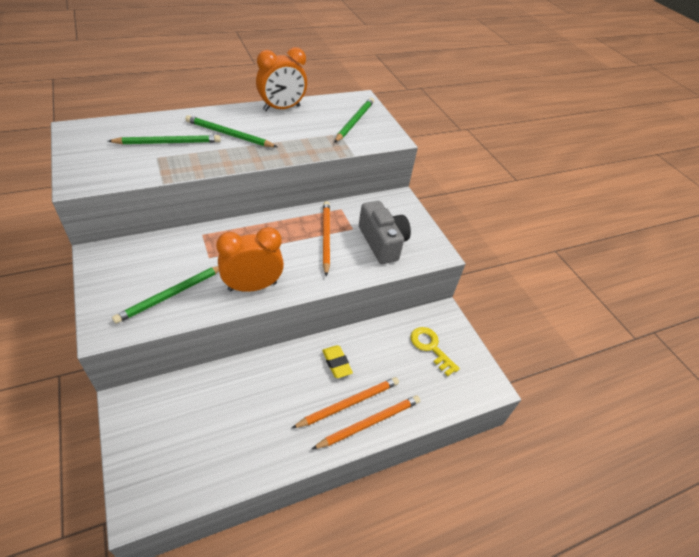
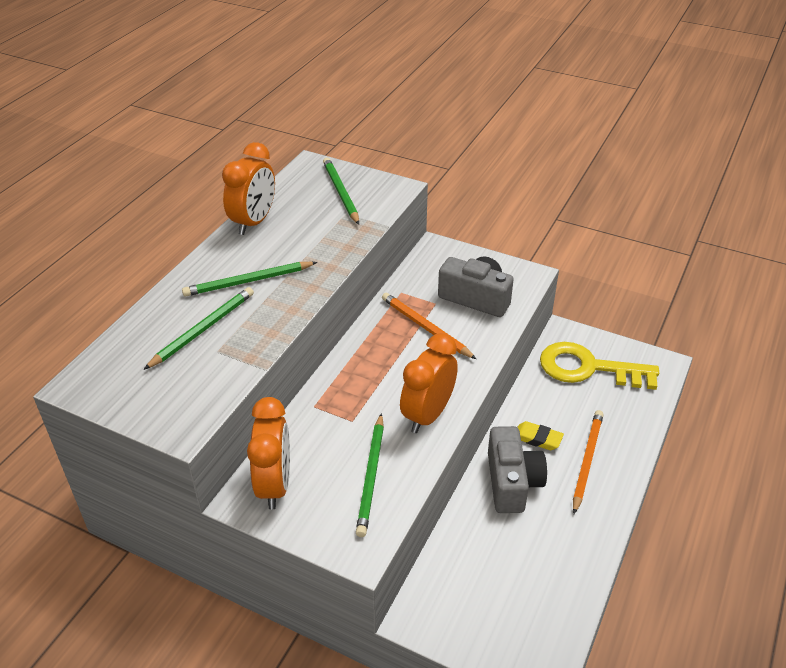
camera: 35 degrees left, 5 degrees down
orange pencil [312,395,420,449] -> none
yellow key [411,327,460,376] -> yellow key [540,342,659,390], size x1.71
none -> orange clock [247,397,290,510]
none -> grey camera [488,426,547,513]

